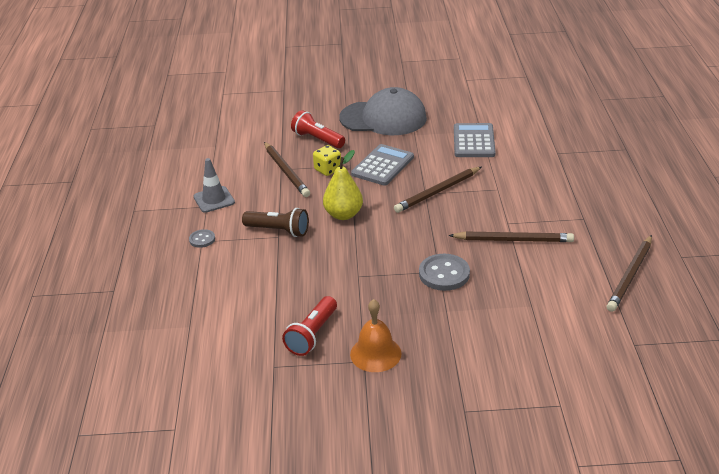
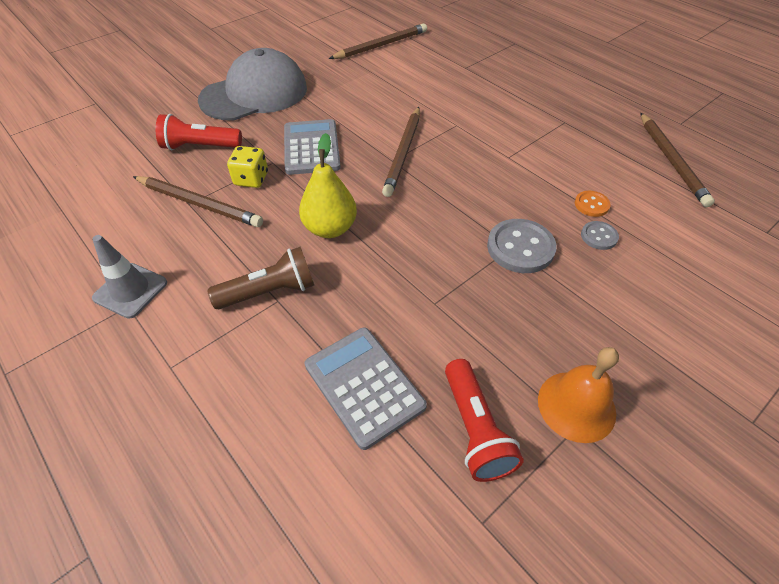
camera: 40 degrees left, 15 degrees up
grey button [189,229,215,248] -> grey button moved to [581,221,619,250]
brown pencil [448,231,574,242] -> brown pencil moved to [329,24,427,59]
grey calculator [454,123,496,157] -> grey calculator moved to [305,328,427,450]
none -> orange button [575,191,611,217]

